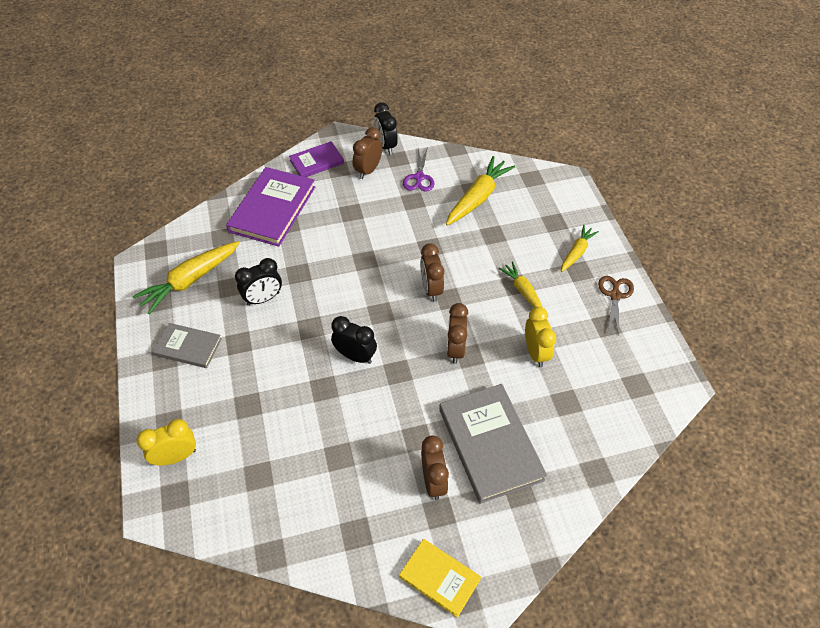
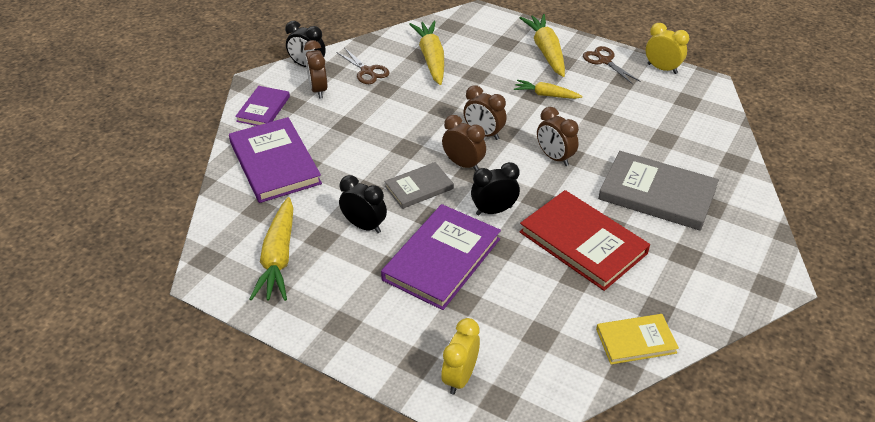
camera: 45 degrees left, 10 degrees down
grey book [153,323,222,368] -> grey book moved to [384,162,454,209]
black clock [235,258,282,306] -> black clock turned 75 degrees counterclockwise [339,175,387,233]
yellow book [399,539,481,618] -> yellow book moved to [596,314,679,364]
purple scissors [403,147,434,192] -> brown scissors [336,48,389,84]
brown clock [421,436,449,500] -> brown clock moved to [442,115,486,171]
yellow clock [525,307,556,367] -> yellow clock moved to [646,23,689,74]
yellow carrot [561,225,599,272] -> yellow carrot [520,14,565,77], size x1.67
none -> purple book [381,204,501,310]
none -> red book [519,190,650,291]

